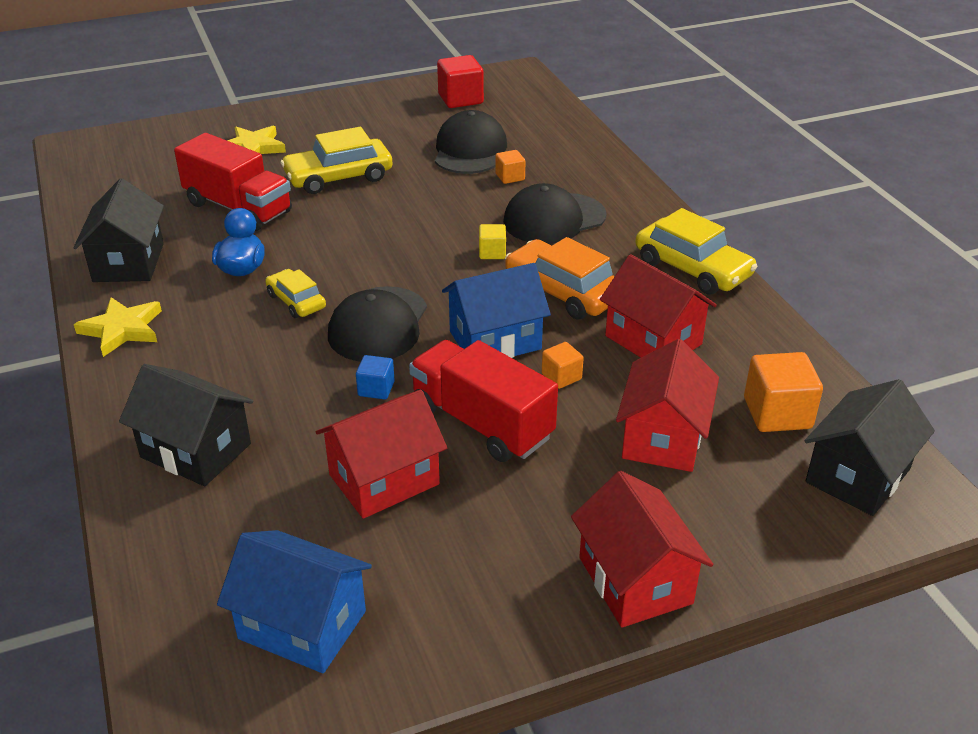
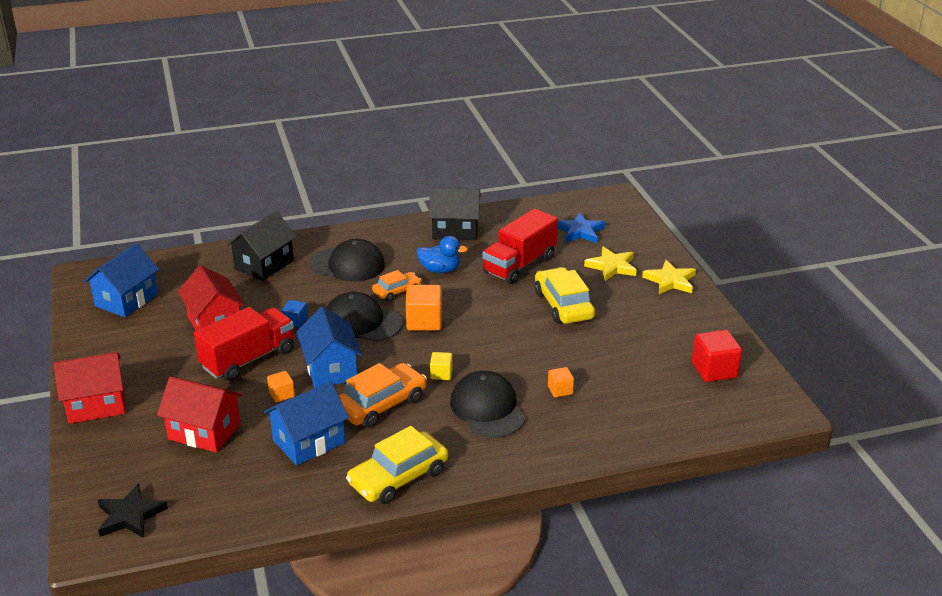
camera: 95 degrees right, 5 degrees down
yellow star [74,297,162,357] -> yellow star moved to [642,260,696,294]
yellow car [265,269,326,318] -> orange car [372,270,422,301]
black cap [435,110,507,174] -> black cap moved to [309,239,385,282]
red house [600,254,717,358] -> blue house [264,381,349,466]
orange cube [744,352,823,432] -> orange cube moved to [406,285,442,331]
black house [805,379,935,516] -> black star [98,483,168,538]
none -> blue star [558,212,605,243]

